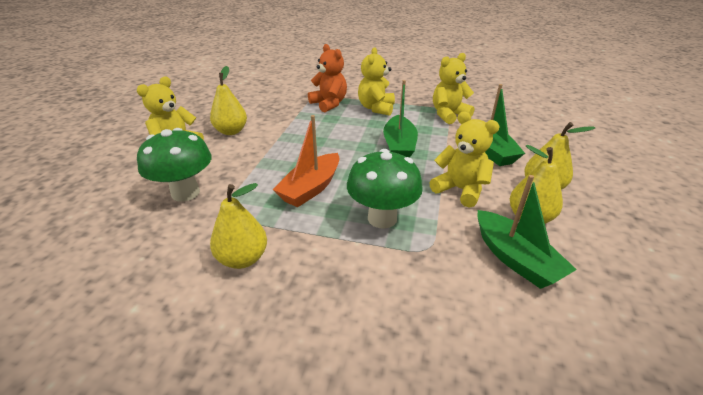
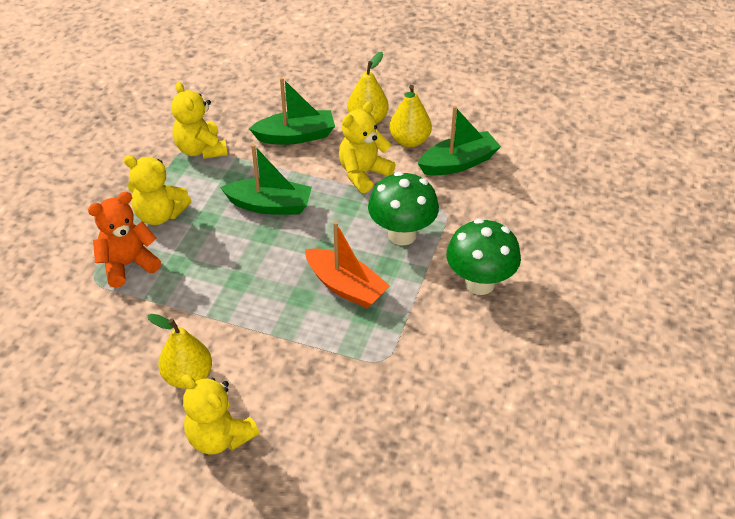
camera: 85 degrees left, 10 degrees up
green mushroom [137,128,212,202] -> green mushroom moved to [446,219,521,295]
yellow pear [210,183,267,269] -> none

